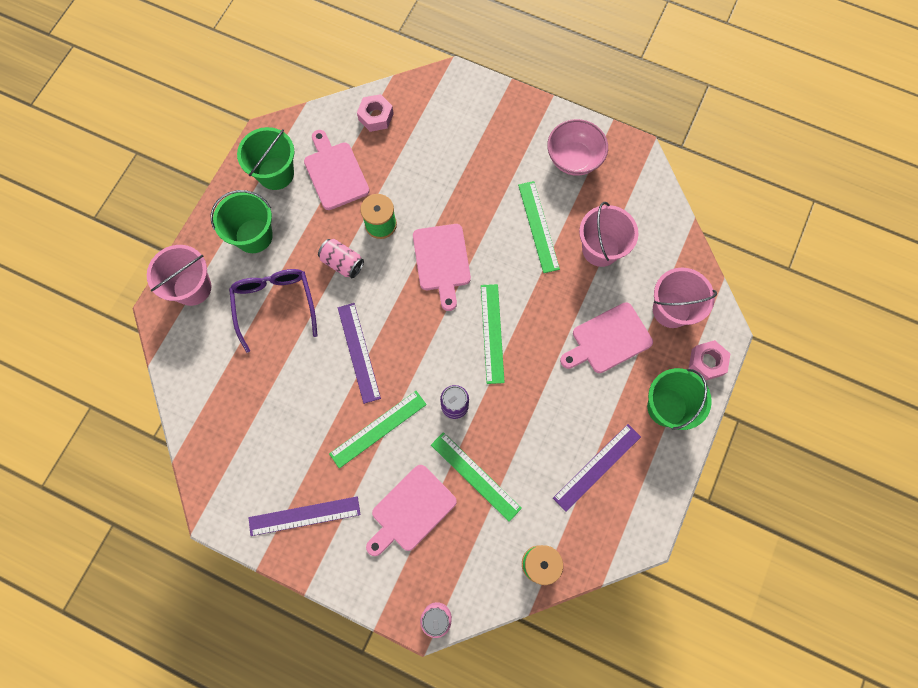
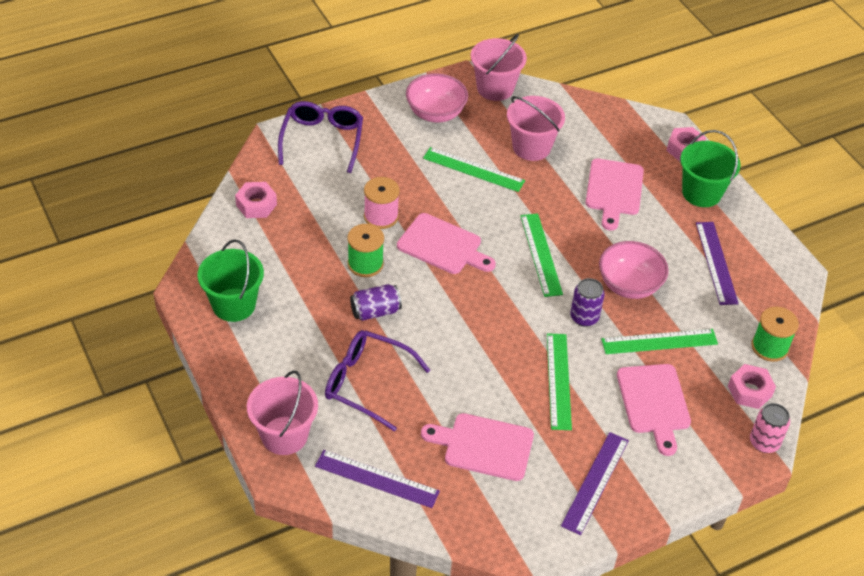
camera: 55 degrees left, 25 degrees down
green bucket [210,190,273,253] -> none
pink cutting board [304,130,370,210] -> pink cutting board moved to [421,413,534,481]
pink can [318,239,364,278] -> purple can [350,284,402,321]
purple ruler [338,303,381,404] -> purple ruler moved to [315,450,440,508]
green ruler [481,284,505,384] -> green ruler turned 45 degrees clockwise [520,213,563,297]
pink bucket [653,267,717,328] -> pink bucket moved to [471,34,527,101]
none -> purple glasses [278,101,363,173]
none -> pink spool [364,177,400,229]
none -> pink bowl [599,241,669,299]
none -> pink nut [728,364,776,409]

